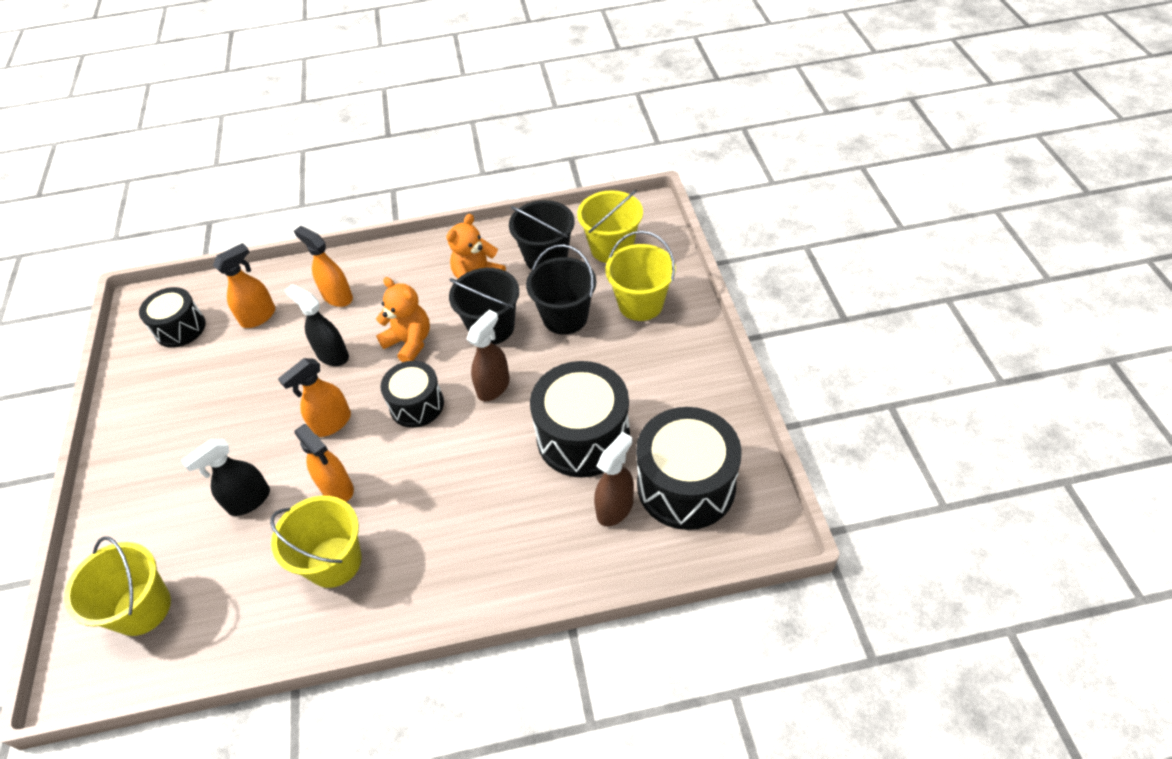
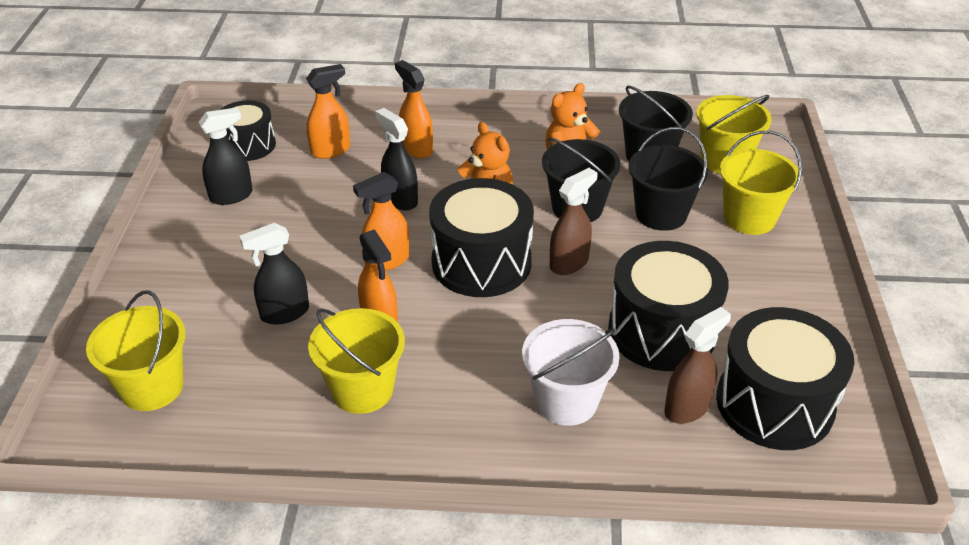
camera: 10 degrees right, 10 degrees down
black drum [380,361,444,428] -> black drum [429,178,534,297], size x1.64
none -> black spray bottle [199,107,253,205]
none -> white bucket [522,319,620,426]

